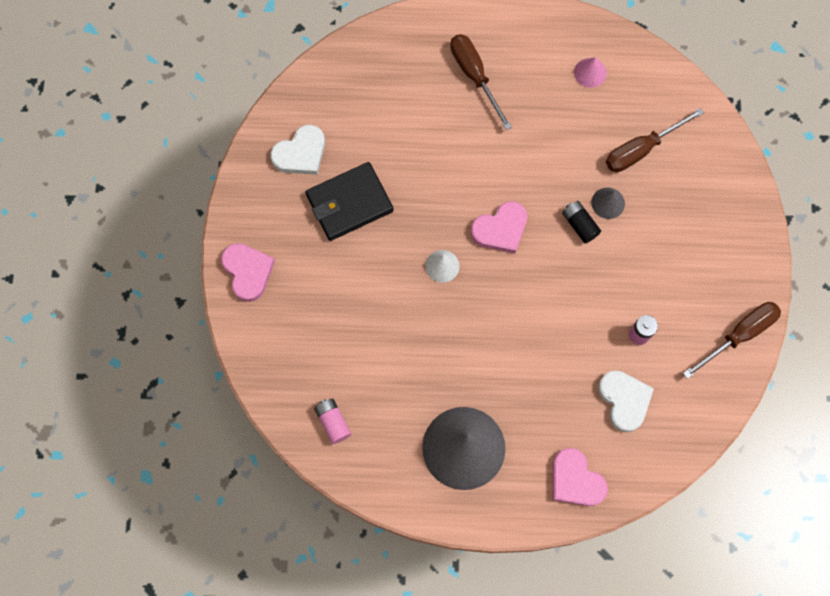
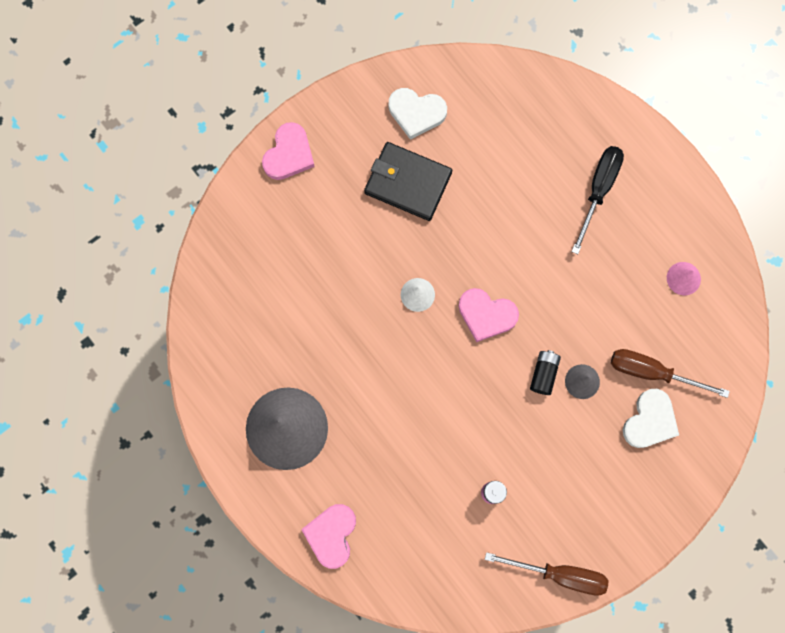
camera: 50 degrees right, 5 degrees up
pink battery [314,399,351,444] -> none
brown screwdriver [450,34,512,130] -> black screwdriver [571,146,624,254]
white heart [598,370,654,432] -> white heart moved to [623,389,679,448]

